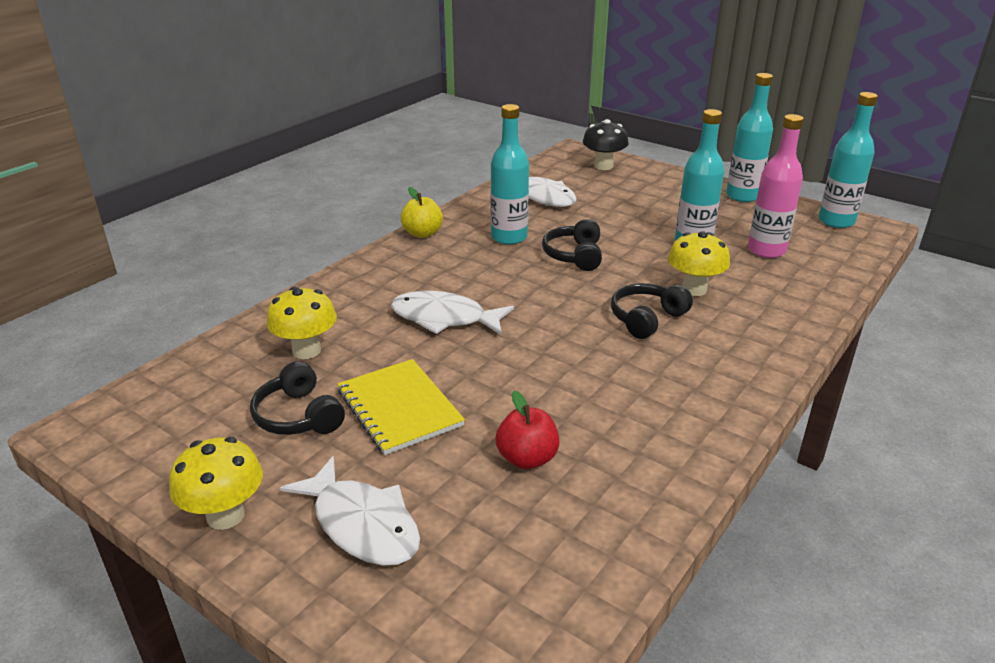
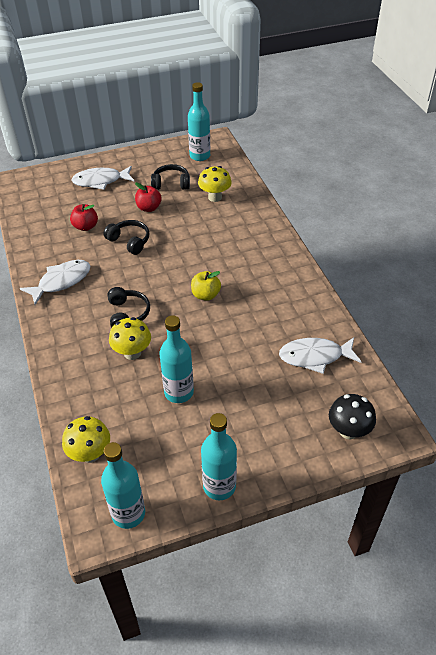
camera: 125 degrees right, 15 degrees up
yellow mushroom [169,437,263,530] -> yellow mushroom moved to [62,416,110,463]
yellow notebook [337,359,465,455] -> red apple [135,182,162,212]
white fish [391,291,514,335] -> white fish moved to [20,260,90,305]
yellow apple [401,187,443,238] -> yellow apple moved to [191,271,221,301]
turquoise bottle [491,104,529,245] -> turquoise bottle moved to [188,82,210,161]
black headphones [542,219,602,271] -> black headphones moved to [103,220,150,255]
pink bottle [748,114,804,258] -> none

